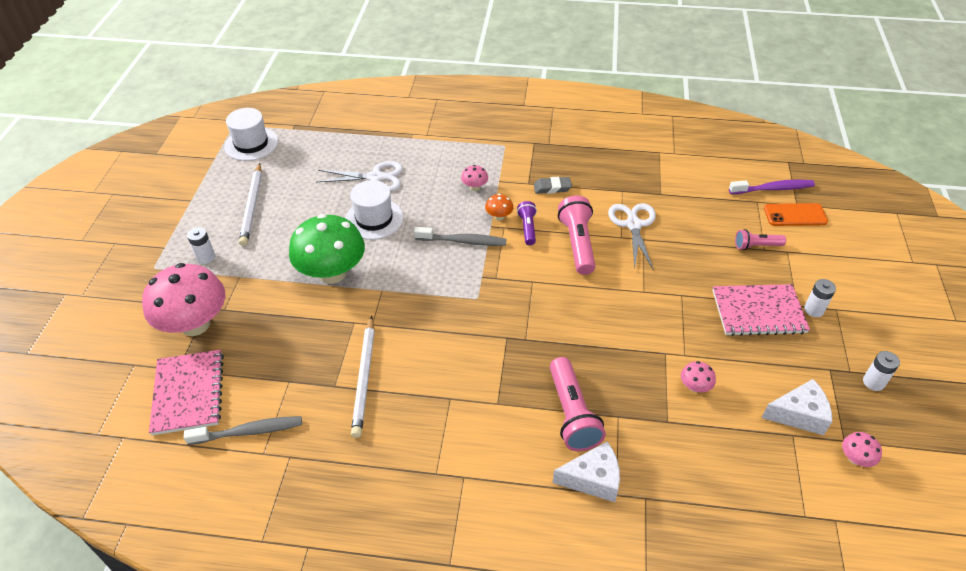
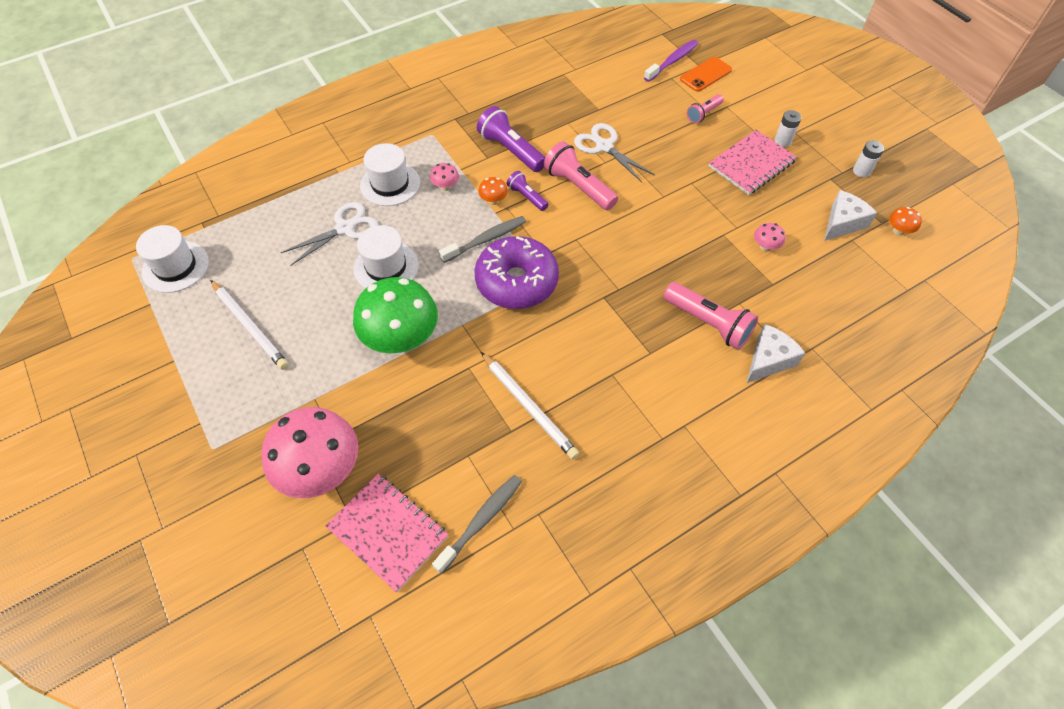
camera: 40 degrees left, 10 degrees up
white battery [187,227,215,264] -> none
grey eraser [534,177,572,194] -> purple flashlight [477,106,545,172]
pink mushroom [842,432,882,467] -> orange mushroom [889,207,922,236]
none -> white hat [360,143,420,206]
none -> purple donut [475,236,559,309]

